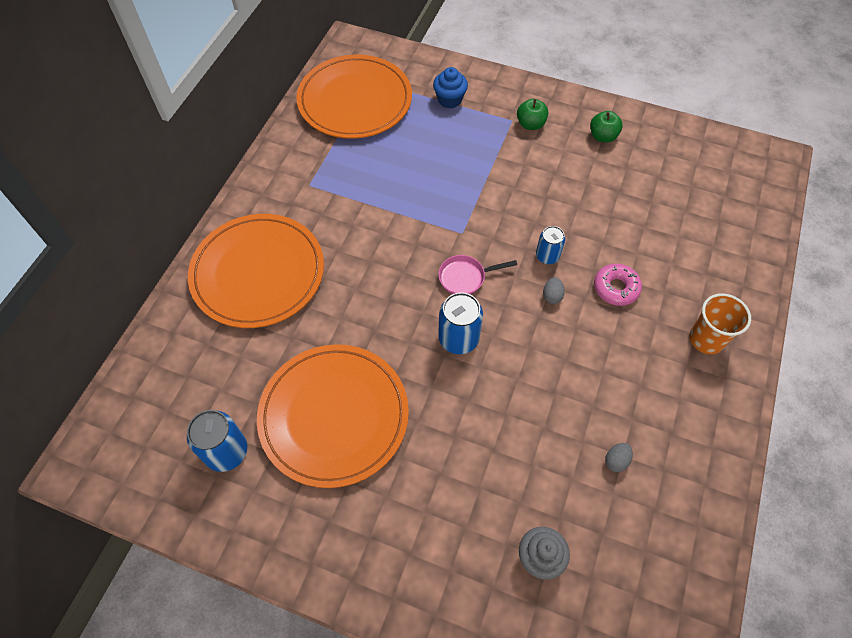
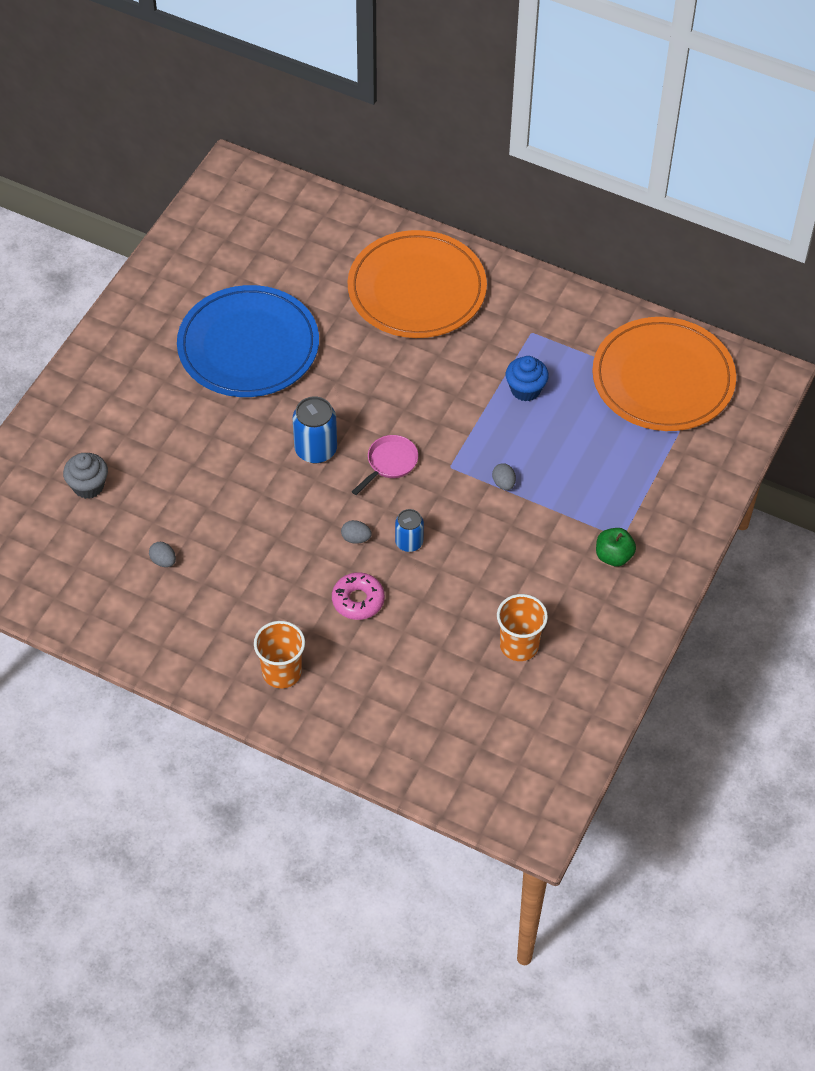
camera: 95 degrees right, 5 degrees down
blue can [187,410,247,472] -> none
orange plate [257,344,409,488] -> blue plate [177,285,319,397]
blue cupcake [433,67,468,109] -> blue cupcake moved to [506,356,549,401]
pink pan [438,255,517,294] -> pink pan turned 45 degrees clockwise [352,435,418,495]
green apple [590,111,623,143] -> none
none -> grey egg [492,463,516,490]
none -> orange cup [497,594,548,661]

